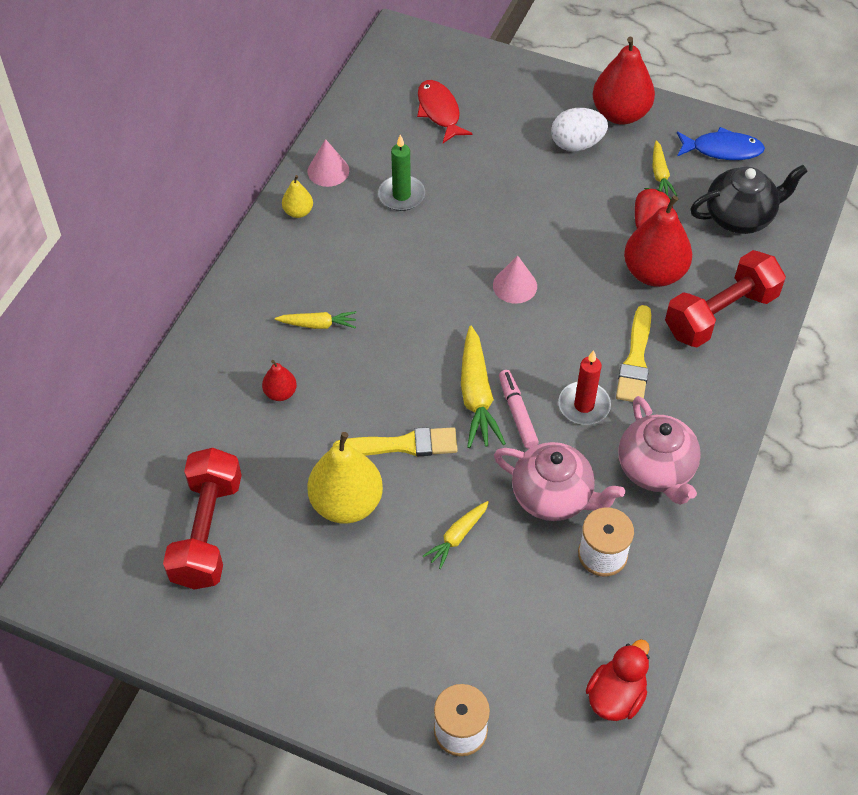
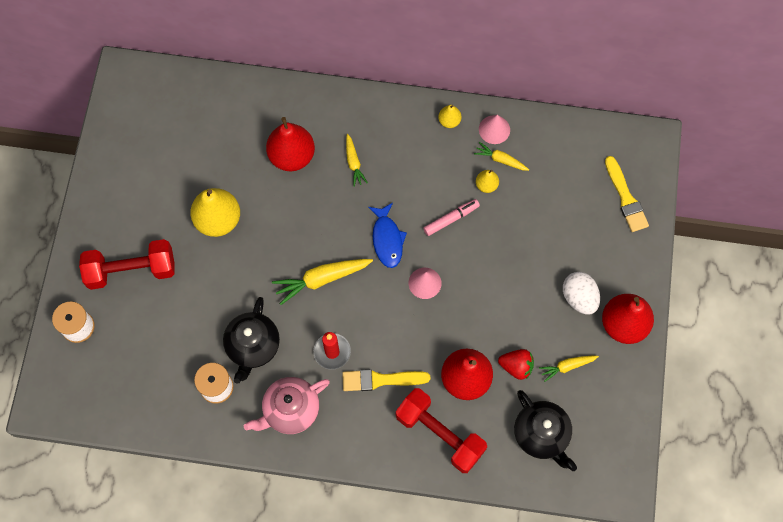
camera: 75 degrees right, 15 degrees up
red dumbbell [163,448,242,589] -> red dumbbell moved to [79,239,175,290]
red pear [262,360,297,401] -> red pear [266,117,315,171], size x2.06
yellow brush [333,427,458,456] -> yellow brush moved to [605,156,649,232]
green candle [378,135,425,211] -> yellow pear [476,170,499,193]
red fish [417,80,472,143] -> none
yellow carrot [423,501,489,569] -> yellow carrot moved to [474,142,529,171]
pink teapot [494,442,625,521] -> black teapot [223,297,280,384]
pink marker [499,370,539,449] -> pink marker moved to [423,199,480,236]
red duck [586,639,650,721] -> none
blue fish [677,127,765,160] -> blue fish moved to [368,203,407,268]

